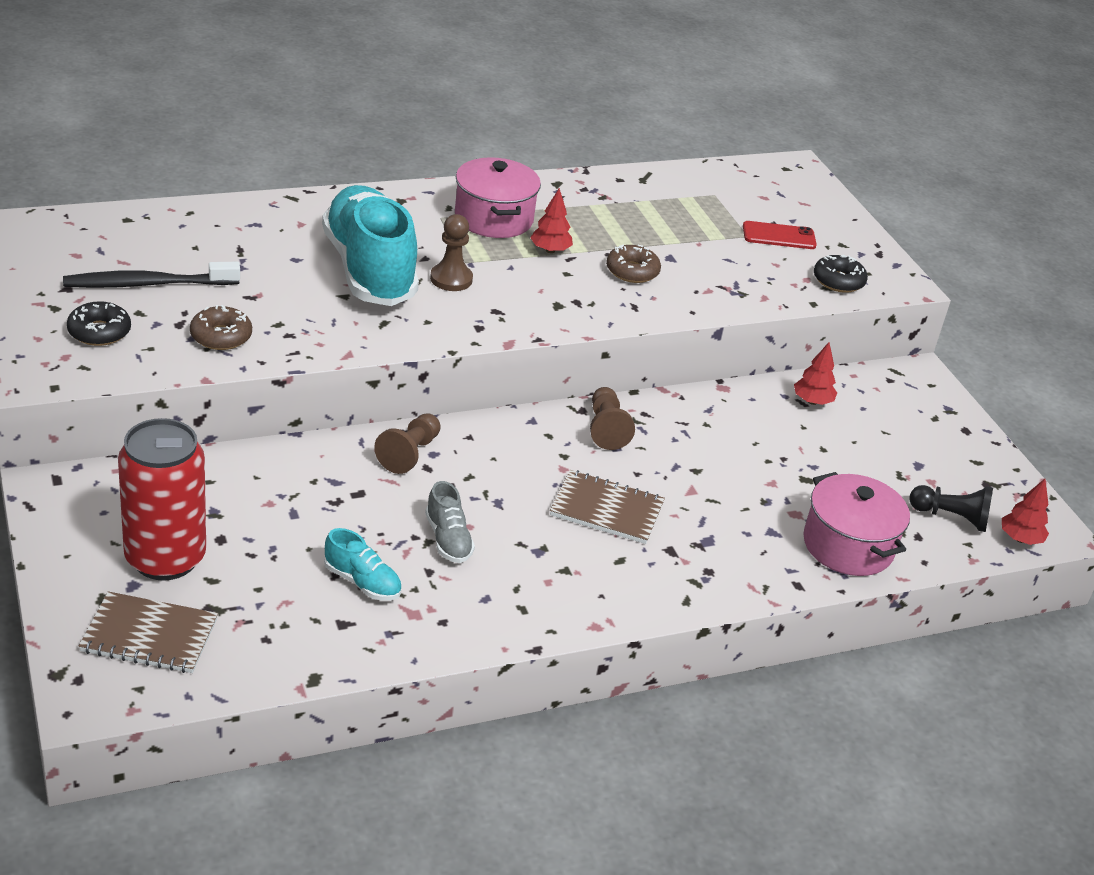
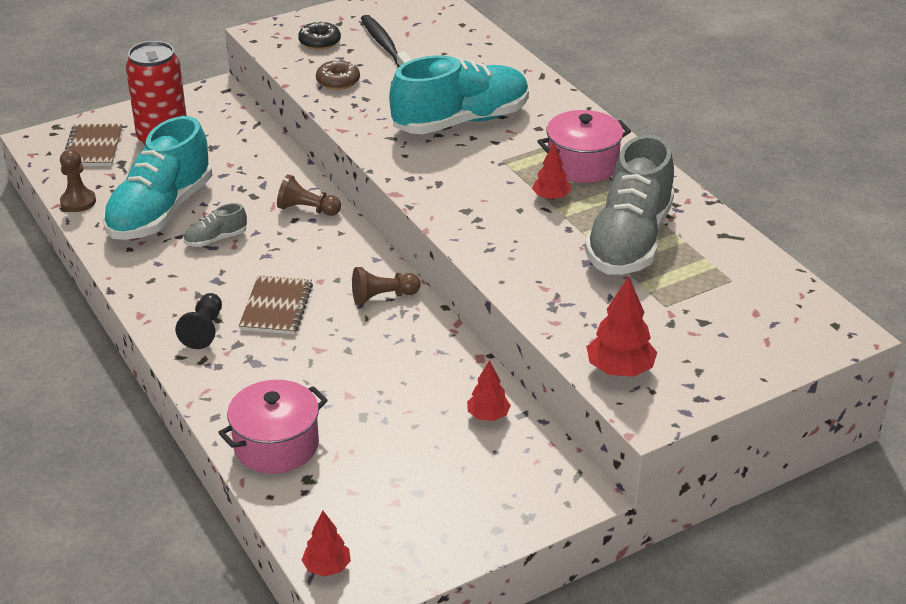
camera: 85 degrees right, 0 degrees up
turquoise shoe [324,528,401,601] -> turquoise shoe [102,116,213,240], size x2.35
brown pawn [430,214,473,291] -> brown pawn moved to [60,150,96,212]
brown donut [606,244,661,283] -> none
red phone [743,221,817,249] -> none
black donut [814,255,868,293] -> red tree [587,276,657,377]
black pawn [910,485,993,532] -> black pawn moved to [175,293,222,349]
none -> grey shoe [585,135,674,275]

